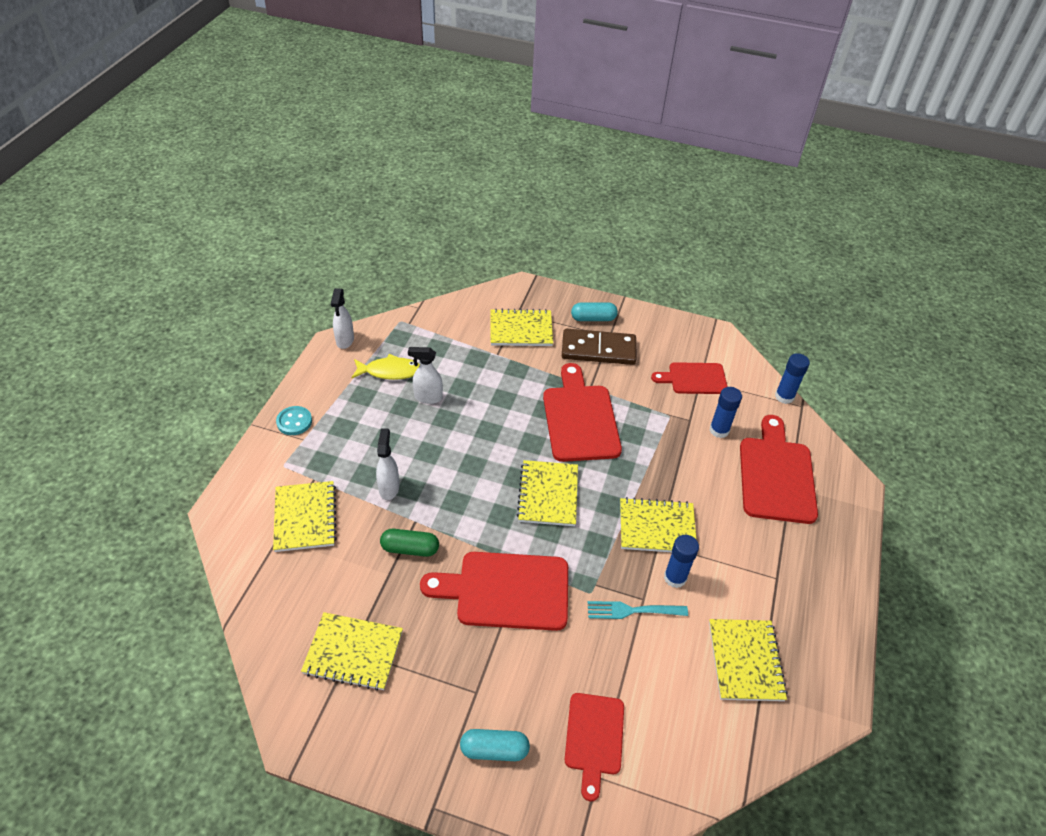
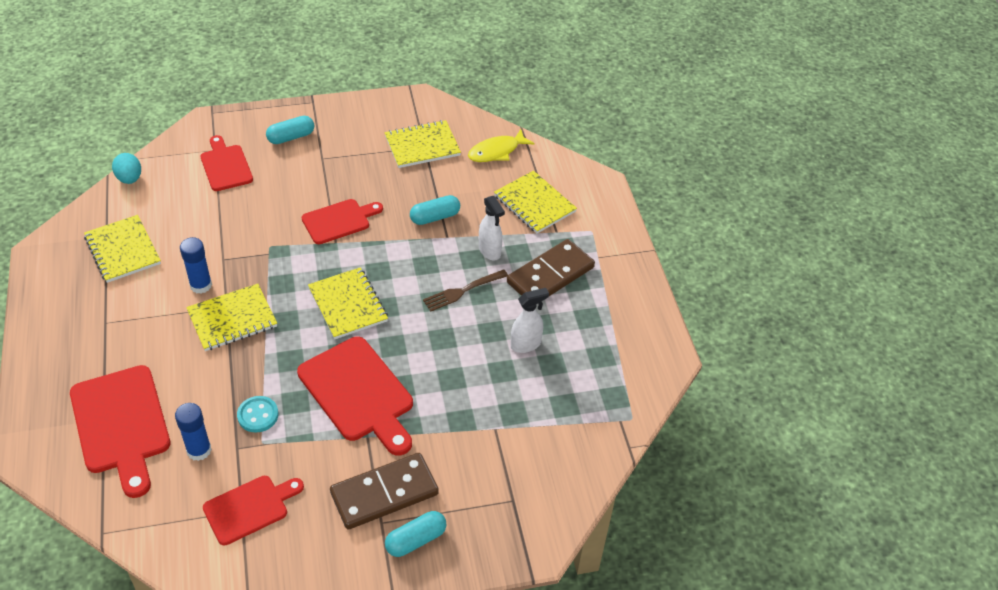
camera: 150 degrees right, 0 degrees up
turquoise button [276,406,312,435] -> turquoise button moved to [237,396,278,433]
white spray bottle [331,288,354,349] -> none
yellow fish [351,354,420,380] -> yellow fish moved to [468,129,535,162]
green capsule [380,529,439,557] -> turquoise capsule [410,195,460,225]
red cutting board [420,552,568,631] -> red cutting board [302,199,383,244], size x0.62
yellow notebook [491,309,553,346] -> none
turquoise fork [588,601,688,619] -> none
blue glue stick [775,353,810,404] -> none
none -> turquoise egg [112,153,141,184]
none -> brown fork [423,269,508,312]
none -> brown domino [507,239,595,296]

